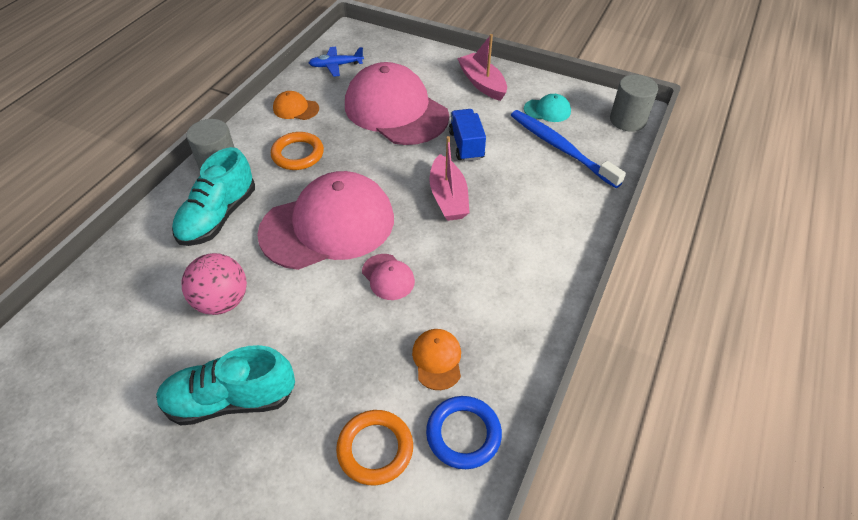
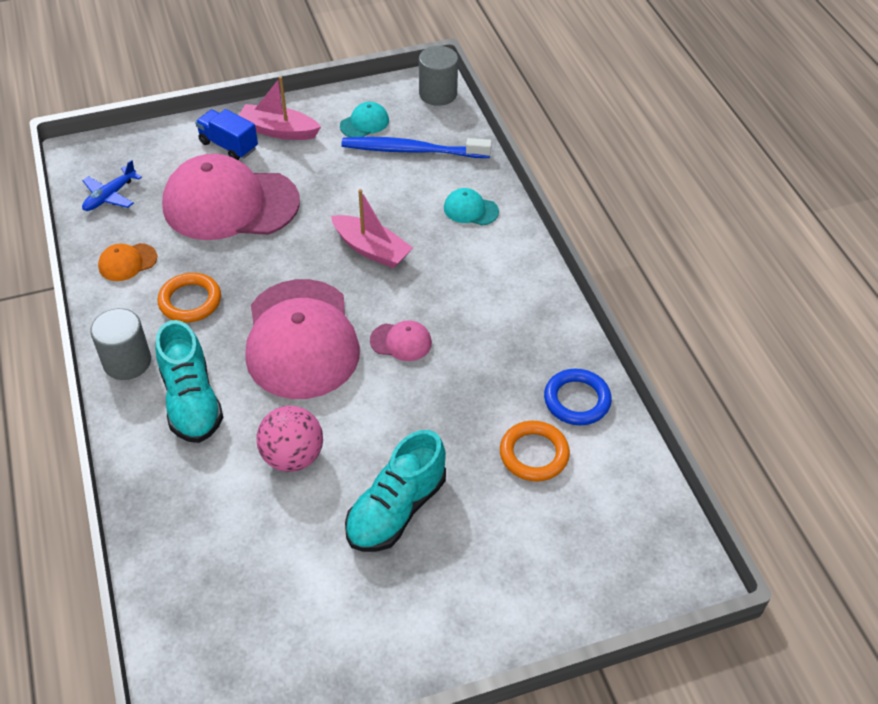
camera: 45 degrees left, 0 degrees up
pink cap [257,171,394,270] -> pink cap turned 150 degrees clockwise [245,279,360,399]
orange cap [412,329,461,390] -> none
blue truck [449,109,486,161] -> blue truck moved to [195,109,258,160]
none -> turquoise cap [444,188,499,226]

